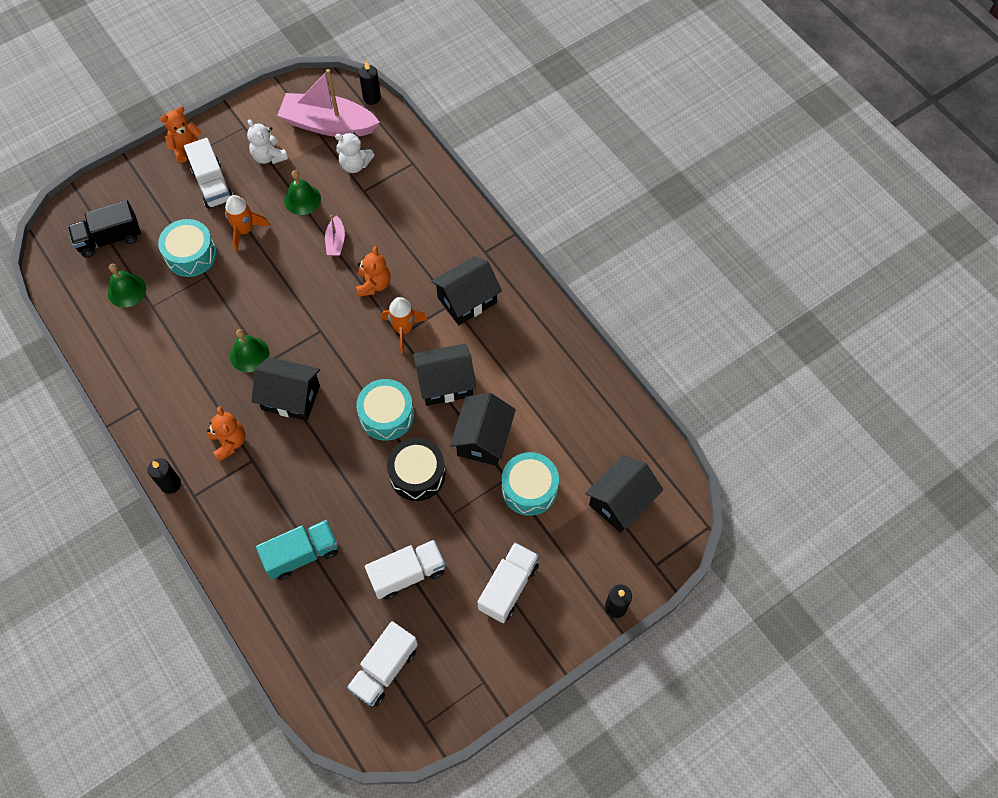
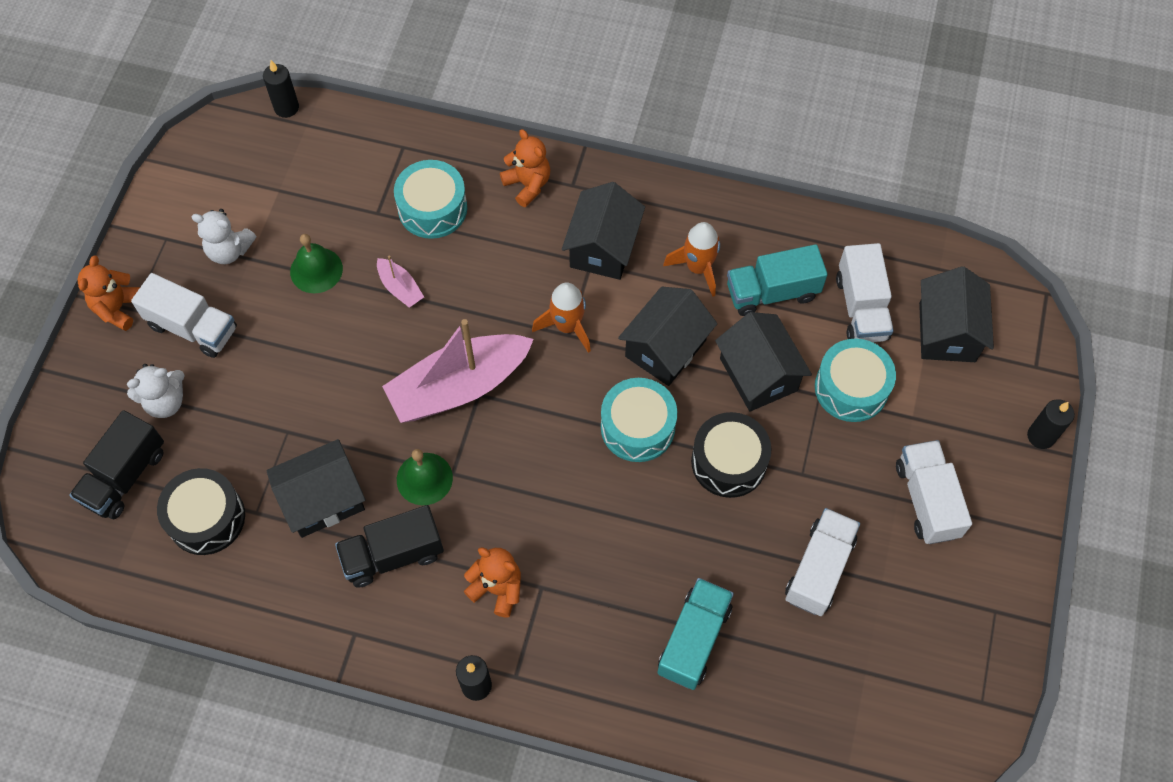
camera: 40 degrees left, 0 degrees up
green bell [107,264,146,307] -> black drum [157,468,245,555]
turquoise drum [158,219,217,277] -> turquoise drum moved to [394,160,467,239]
orange rocket [225,195,270,251] -> orange rocket moved to [663,222,720,297]
black house [251,357,320,421] -> black house moved to [266,439,366,538]
pink boat [277,69,380,137] -> pink boat moved to [382,319,534,423]
white teddy bear [335,133,374,173] -> white teddy bear moved to [127,364,185,418]
white truck [347,621,418,707] -> white truck moved to [836,243,894,342]
orange teddy bear [356,246,390,297] -> orange teddy bear moved to [500,129,550,207]
none -> black truck [335,505,444,588]
none -> turquoise truck [727,244,828,316]

